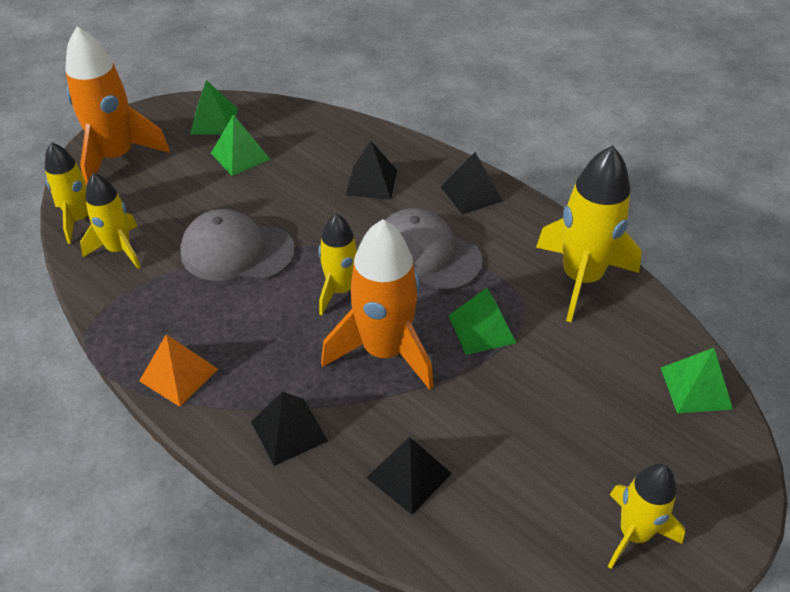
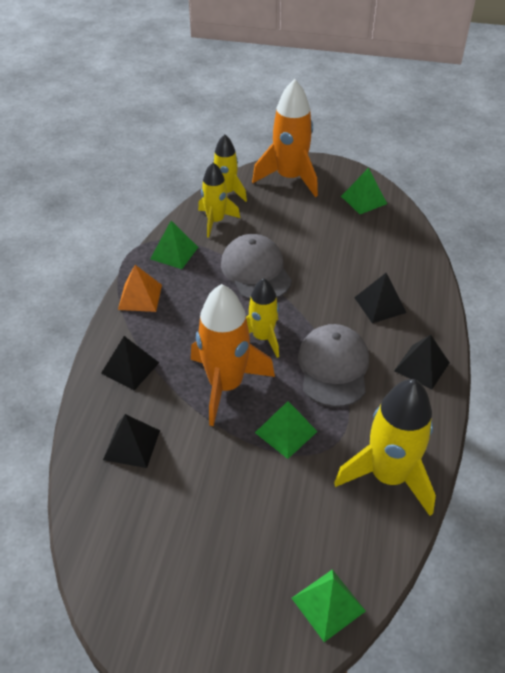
camera: 60 degrees right, 0 degrees up
green pyramid [211,114,270,176] -> green pyramid moved to [150,221,198,269]
yellow rocket [608,464,685,569] -> none

